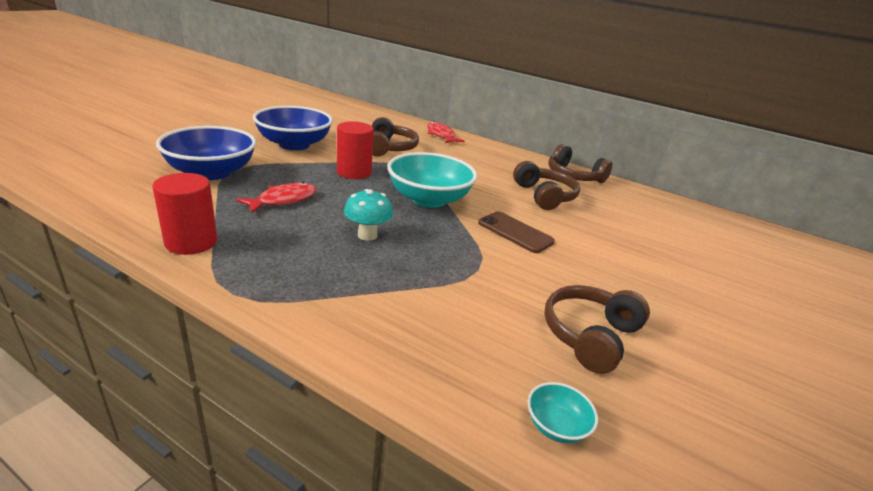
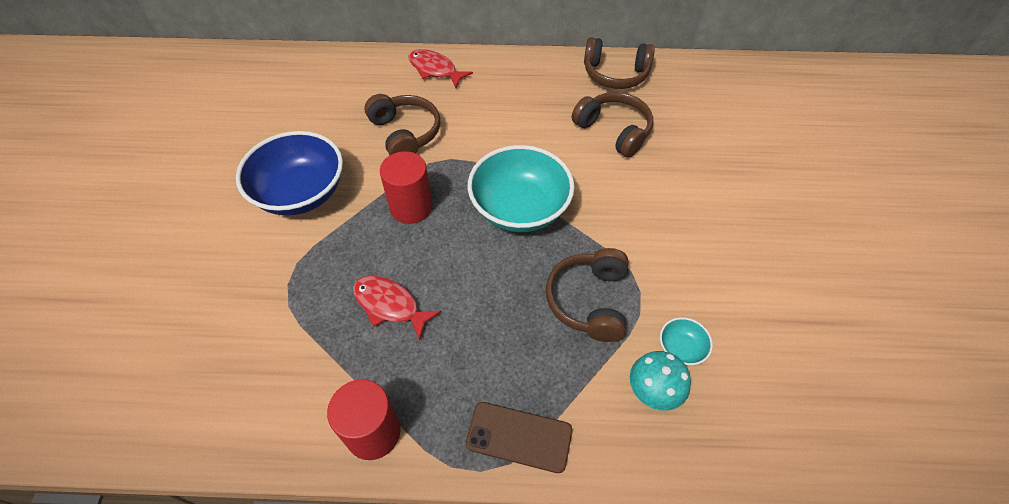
camera: 25 degrees left, 25 degrees up
blue bowl [156,126,256,180] -> none
red fish [236,182,317,213] -> red fish turned 75 degrees counterclockwise [353,276,442,341]
turquoise mushroom [344,189,393,241] -> turquoise mushroom moved to [630,351,691,411]
brown phone [478,211,555,253] -> brown phone moved to [466,402,572,473]
turquoise bowl [528,382,598,443] -> turquoise bowl moved to [660,317,713,365]
brown headphones [544,285,650,374] -> brown headphones moved to [546,248,629,342]

